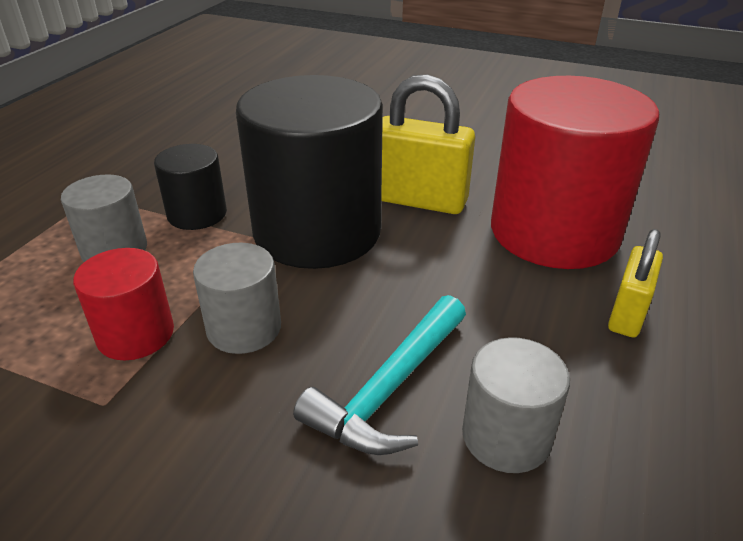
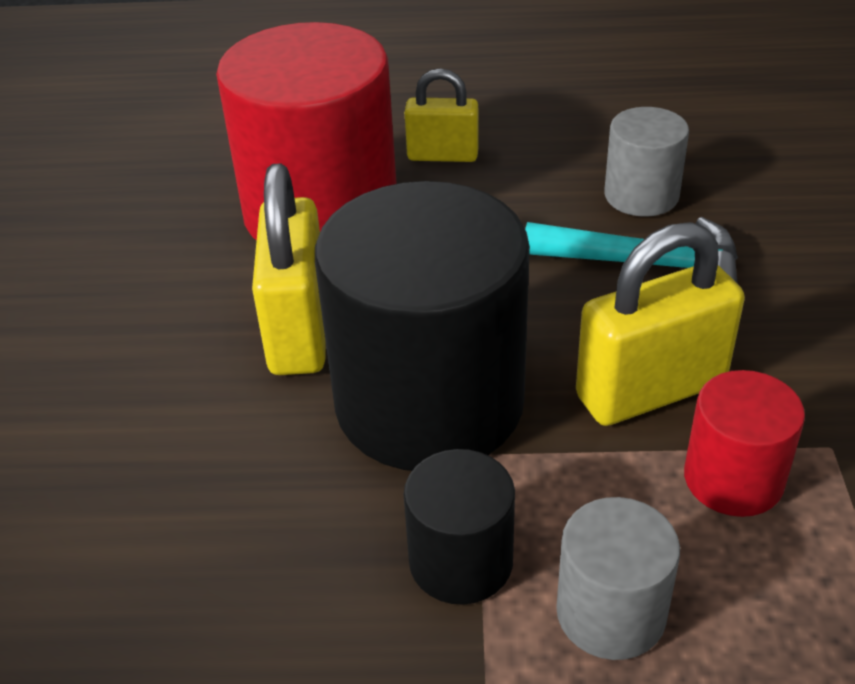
camera: 110 degrees left, 5 degrees up
grey cylinder [193,243,281,354] -> yellow padlock [576,222,745,426]

